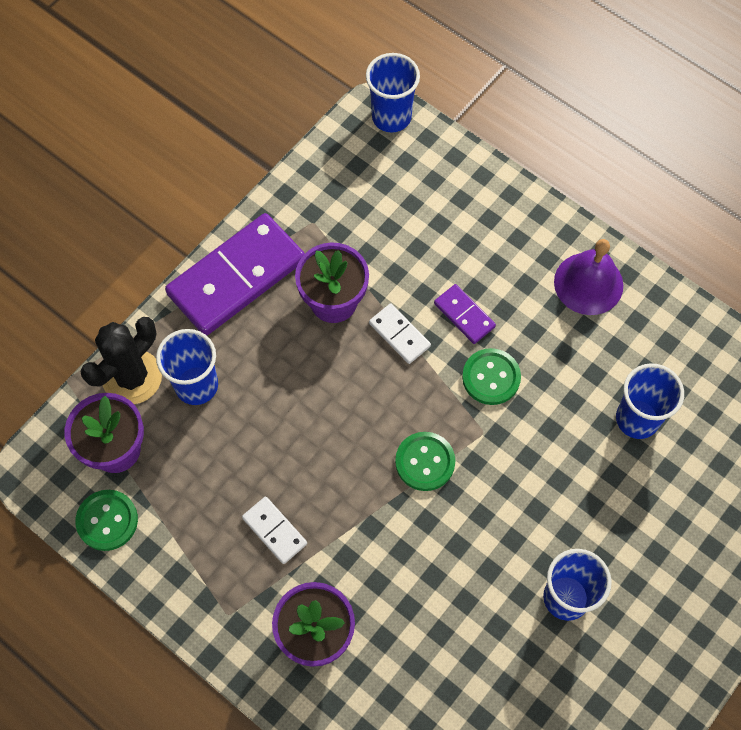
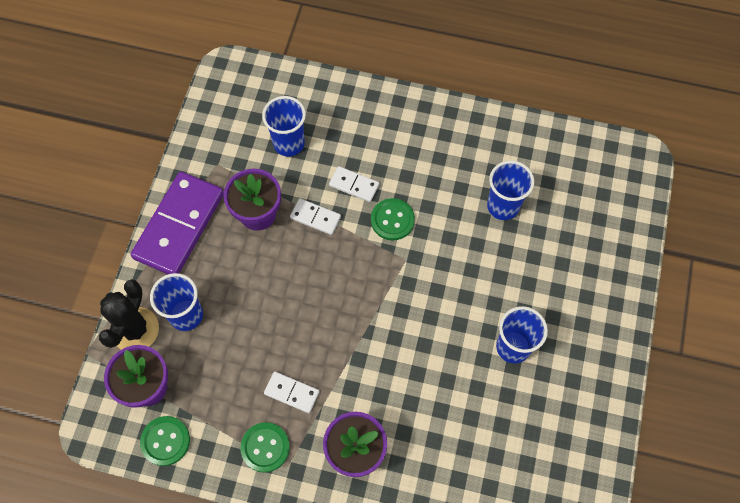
camera: 25 degrees left, 0 degrees up
blue cup [366,53,420,133] -> blue cup moved to [262,96,306,157]
green button [395,432,455,491] -> green button moved to [240,422,290,473]
purple domino [434,284,496,344] -> white domino [329,166,379,202]
purple bell [554,239,623,315] -> none

